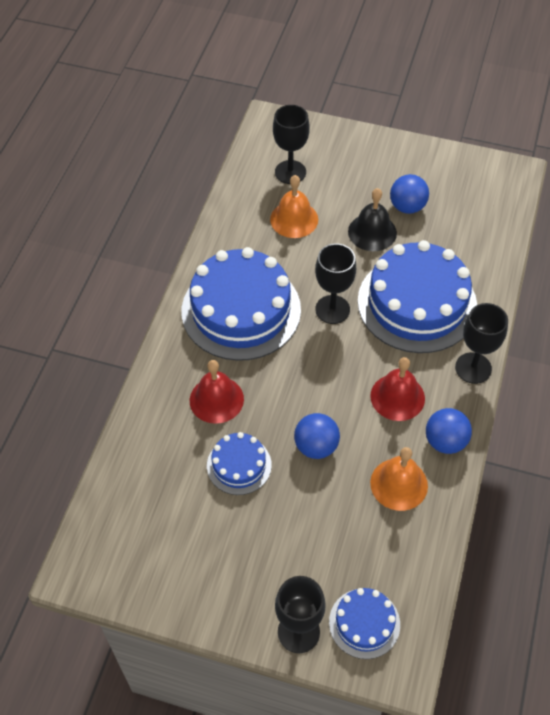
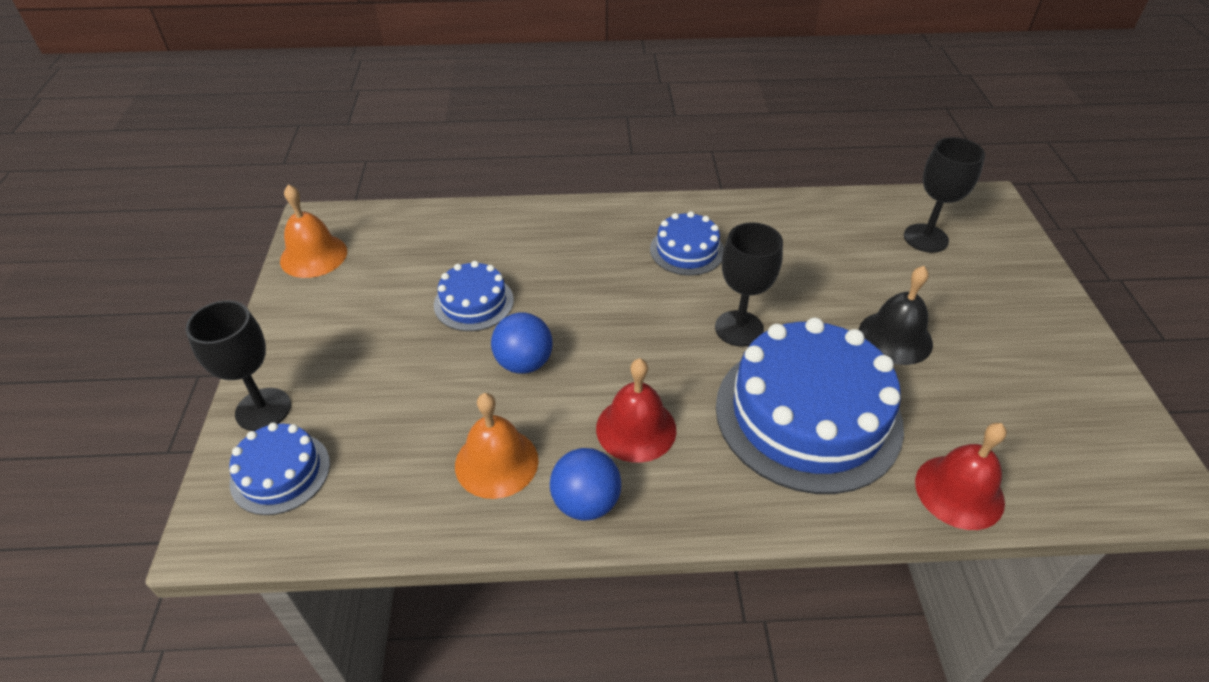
camera: 70 degrees right, 10 degrees down
blue cake [182,247,301,361] -> blue cake [650,211,724,275], size x0.49
red bell [190,360,244,424] -> red bell moved to [915,423,1007,530]
orange bell [270,175,318,238] -> orange bell moved to [280,184,347,278]
blue ball [390,174,429,214] -> none
black goblet [455,303,508,384] -> none

